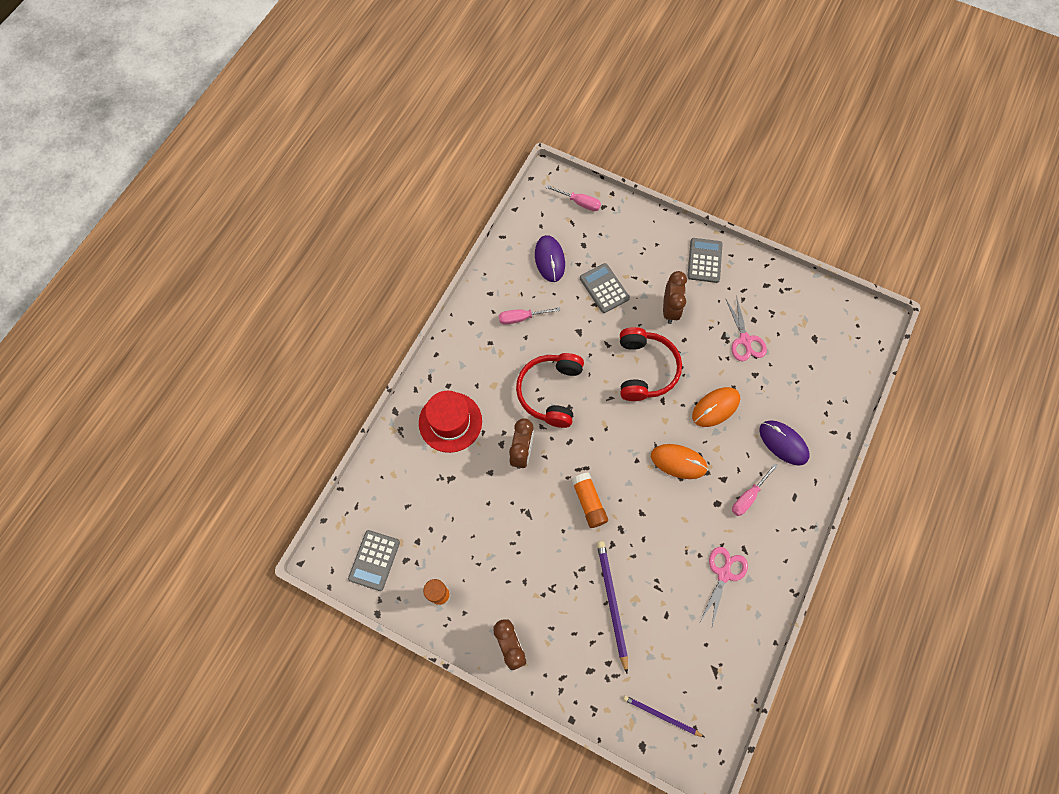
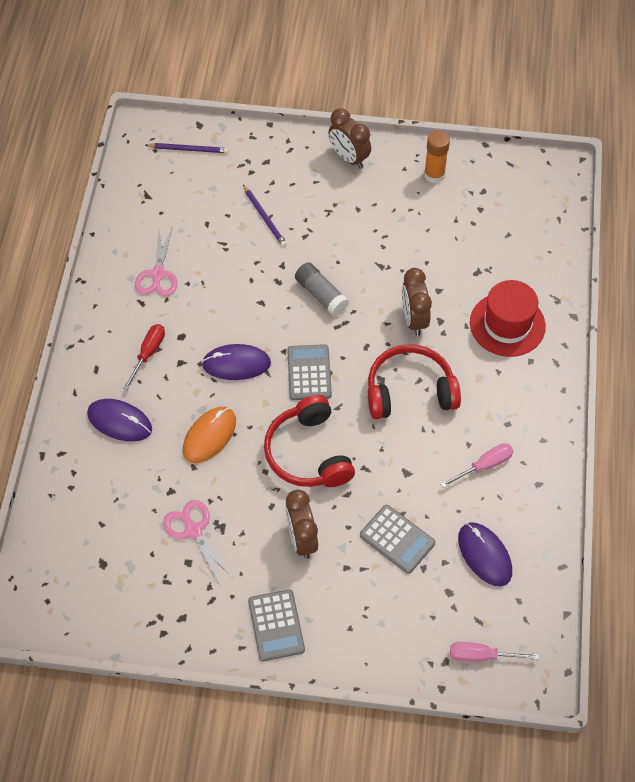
camera: 160 degrees right, 10 degrees down
grey calculator [348,530,400,591] -> grey calculator moved to [287,344,332,400]
red headphones [516,353,584,428] -> red headphones turned 90 degrees counterclockwise [368,344,461,419]
orange glue stick [571,472,608,528] -> grey glue stick [295,262,349,316]
purple pencil [597,541,628,673] -> purple pencil [243,185,287,247], size x0.64
orange mouse [651,444,708,479] -> purple mouse [202,344,271,380]
pink screwdriver [732,463,778,516] -> red screwdriver [123,324,165,390]

